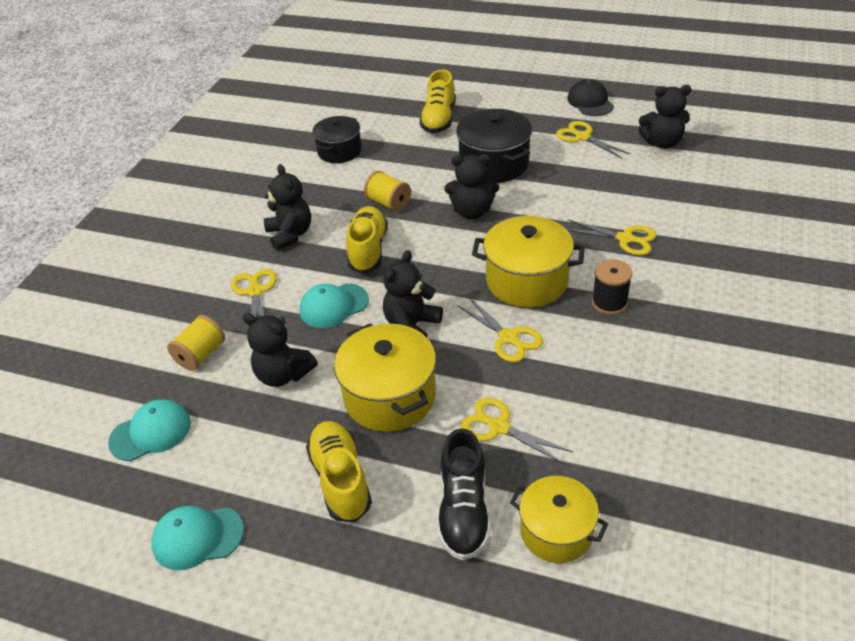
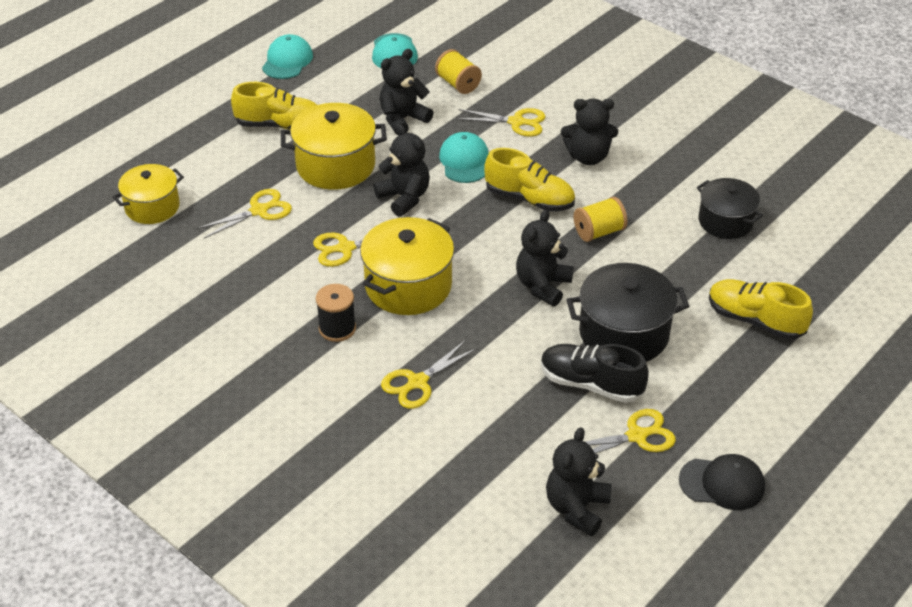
camera: 110 degrees right, 0 degrees up
black shoe [437,428,491,560] -> black shoe moved to [541,344,649,403]

